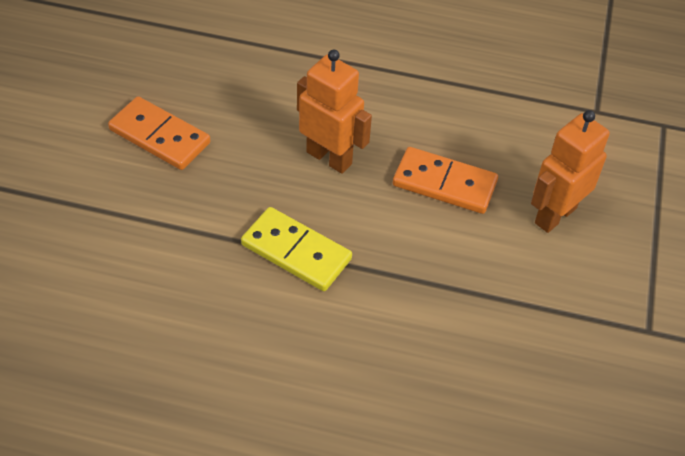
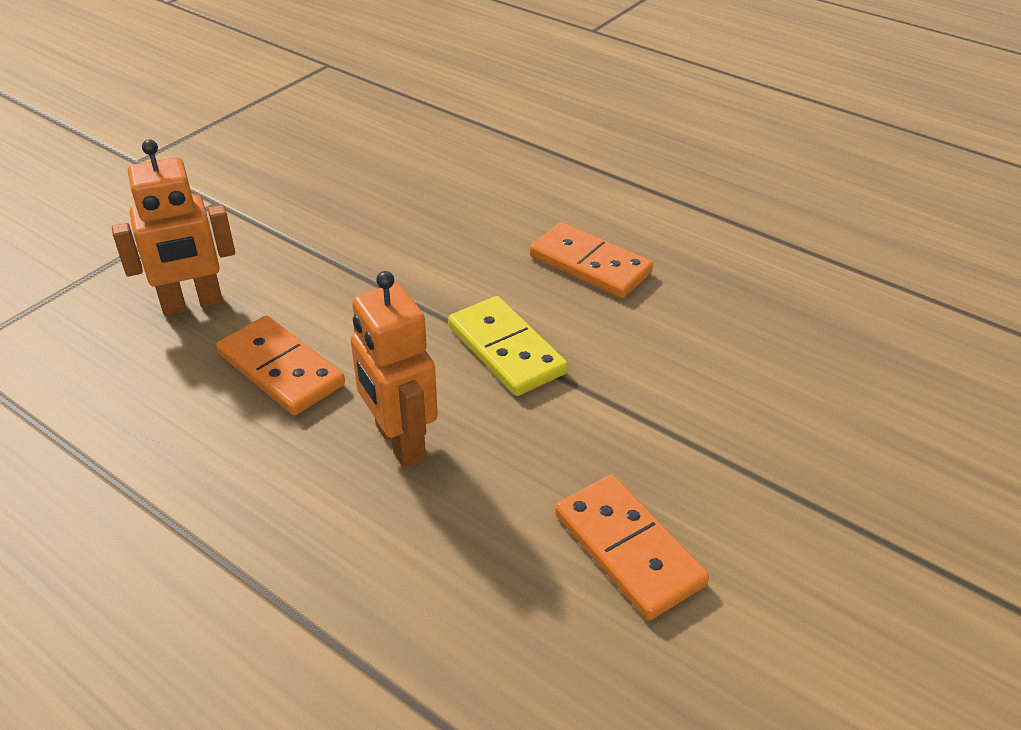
camera: 155 degrees left, 10 degrees down
none -> orange domino [530,222,653,298]

